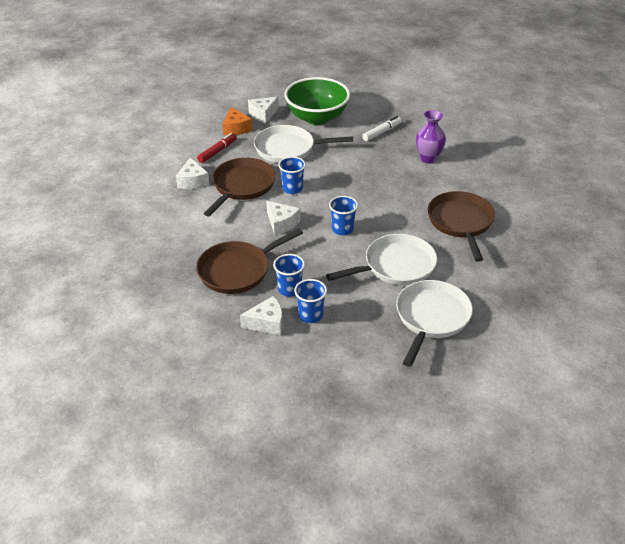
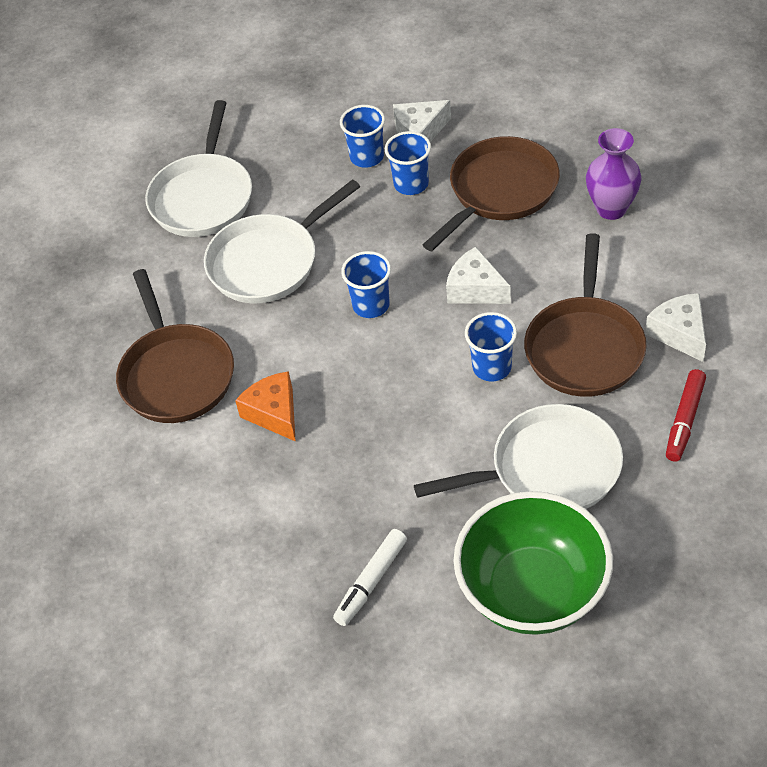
camera: 170 degrees right, 10 degrees up
orange cheese [222,107,252,135] -> orange cheese moved to [235,371,296,442]
white cheese [248,97,279,123] -> none
purple vase [416,110,446,164] -> purple vase moved to [586,128,641,220]

